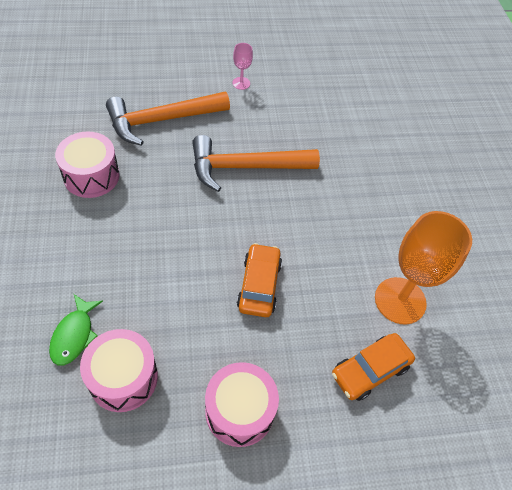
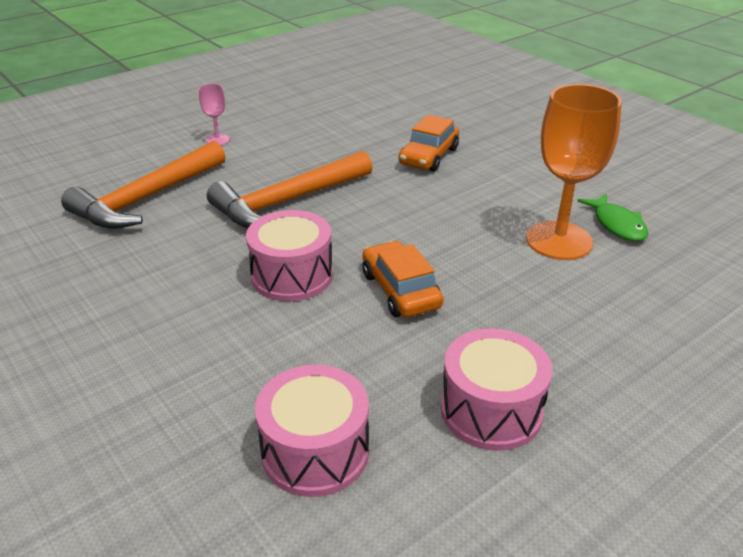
camera: 25 degrees left, 20 degrees down
green fish [49,294,103,366] -> green fish moved to [577,194,648,241]
pink drum [55,132,120,198] -> pink drum moved to [246,210,333,302]
orange car [332,333,415,401] -> orange car moved to [399,115,459,172]

